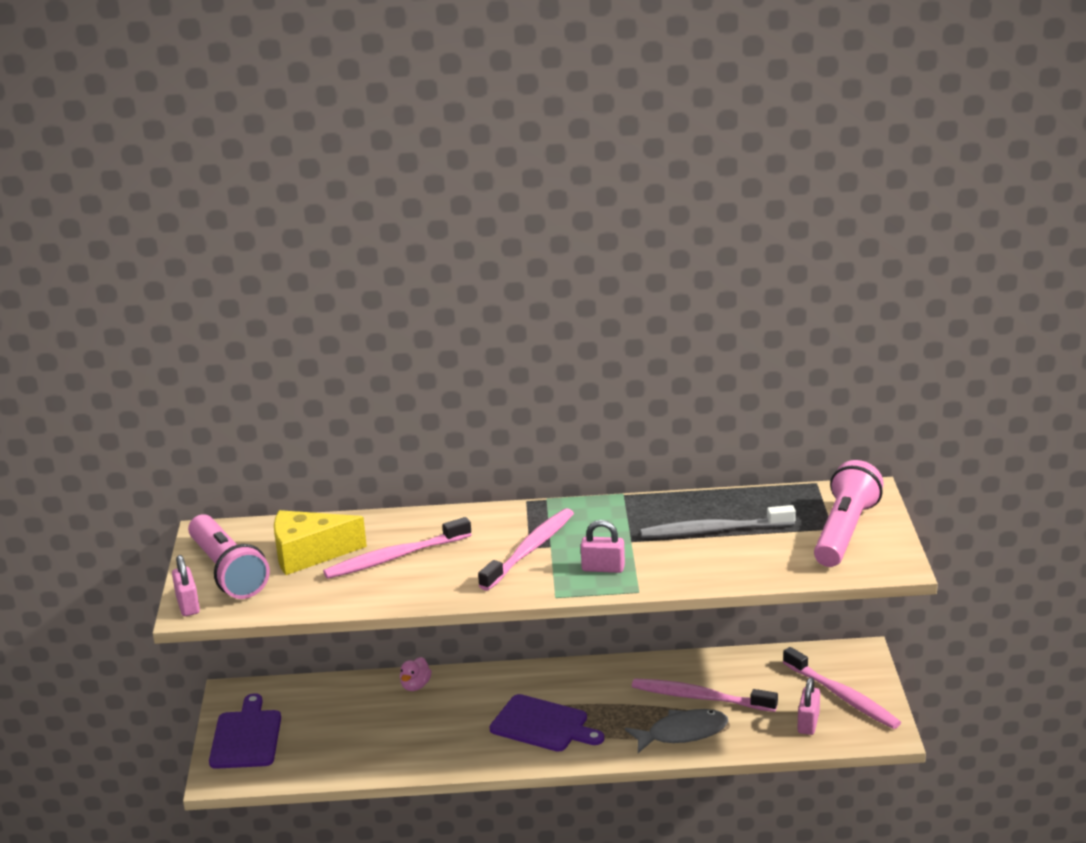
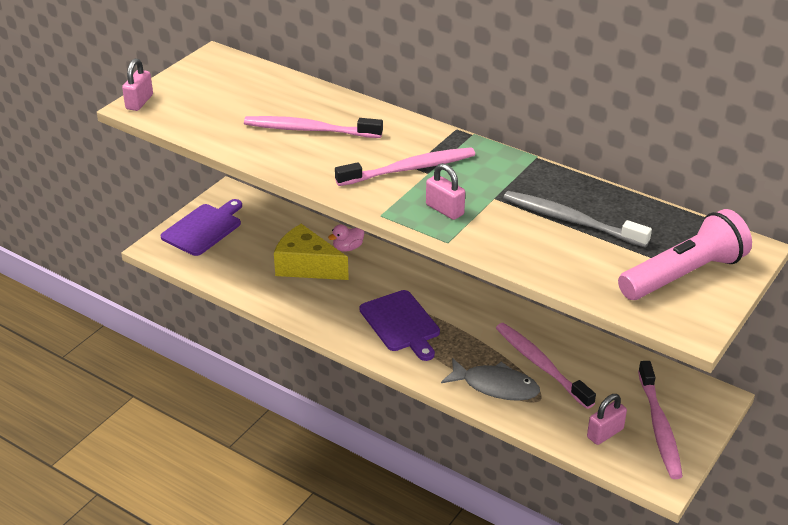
camera: 35 degrees right, 10 degrees up
pink flashlight [188,514,270,599] -> none
yellow cheese [274,510,367,575] -> yellow cheese moved to [274,224,349,280]

